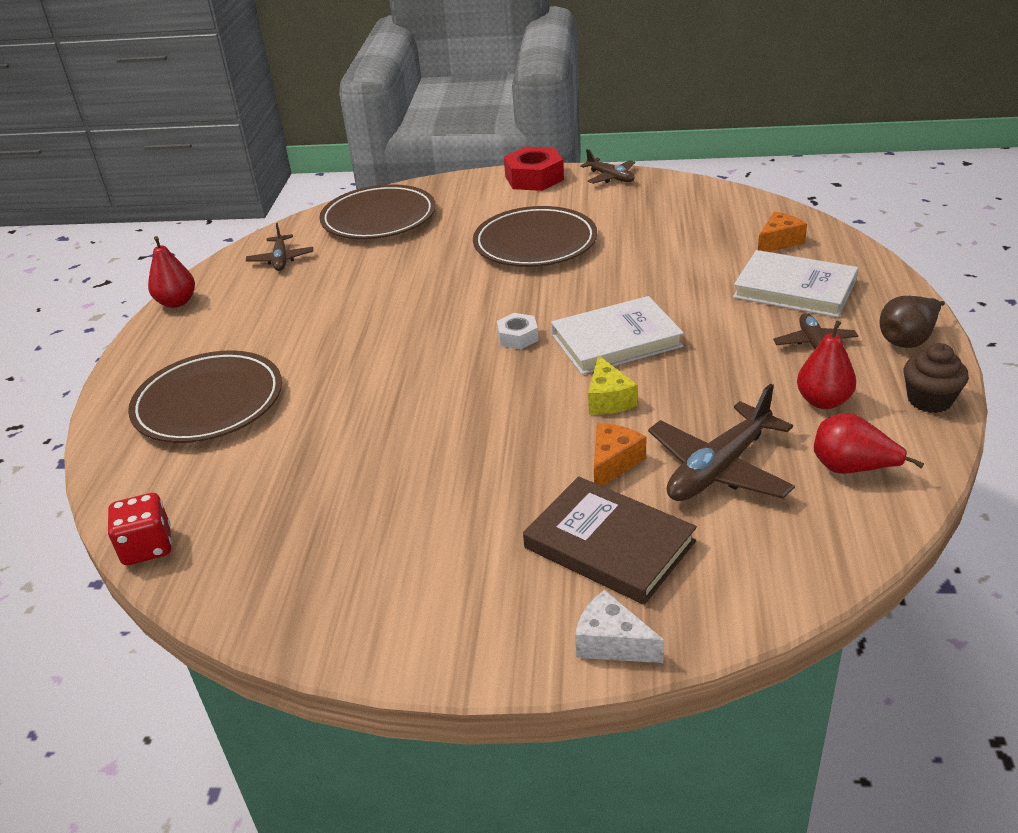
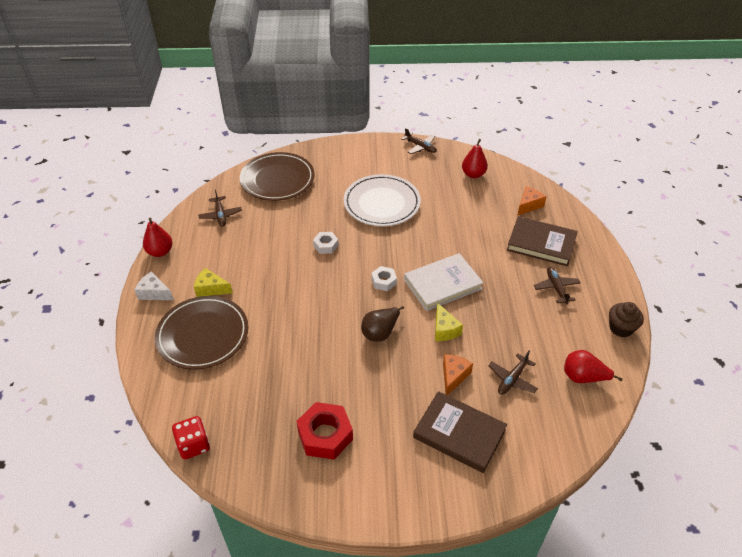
camera: 10 degrees left, 10 degrees up
brown plate [473,206,597,267] -> white plate [343,174,421,226]
red nut [504,147,564,191] -> red nut moved to [296,402,353,460]
white cheese [575,590,664,663] -> white cheese moved to [135,272,174,300]
brown plane [648,383,795,501] -> brown plane [488,351,538,395], size x0.59
white book [733,250,858,317] -> brown book [507,216,578,266]
red pear [797,320,856,409] -> red pear moved to [462,139,488,178]
brown pear [879,296,945,348] -> brown pear moved to [361,306,404,342]
none -> yellow cheese [194,268,233,297]
none -> white nut [313,232,339,254]

